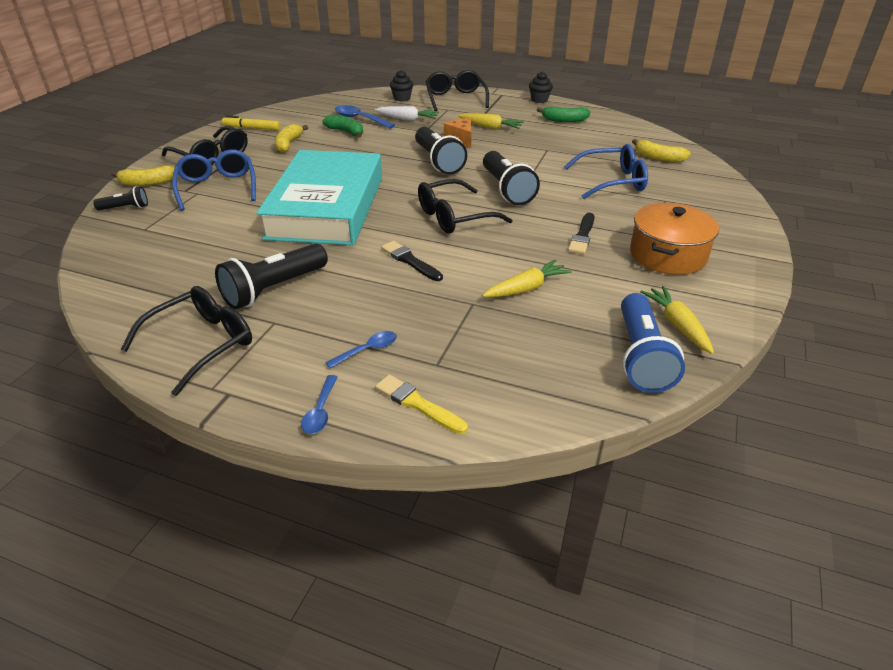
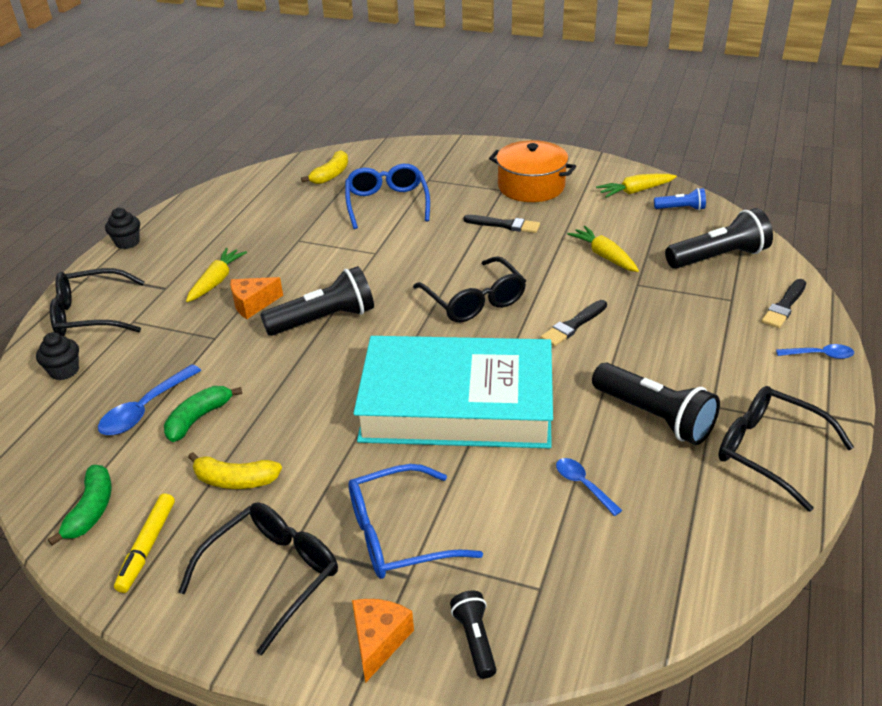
camera: 90 degrees left, 0 degrees up
yellow banana [111,165,175,186] -> orange cheese [352,599,414,683]
blue spoon [325,331,397,368] -> blue spoon moved to [556,458,622,516]
white carrot [375,106,439,121] -> none
yellow brush [375,375,468,434] -> black brush [761,279,806,328]
black flashlight [483,151,540,205] -> black flashlight moved to [665,208,773,269]
green banana [537,106,590,122] -> green banana moved to [48,465,111,546]
blue flashlight [621,293,685,393] -> blue flashlight [654,188,706,210], size x0.53

